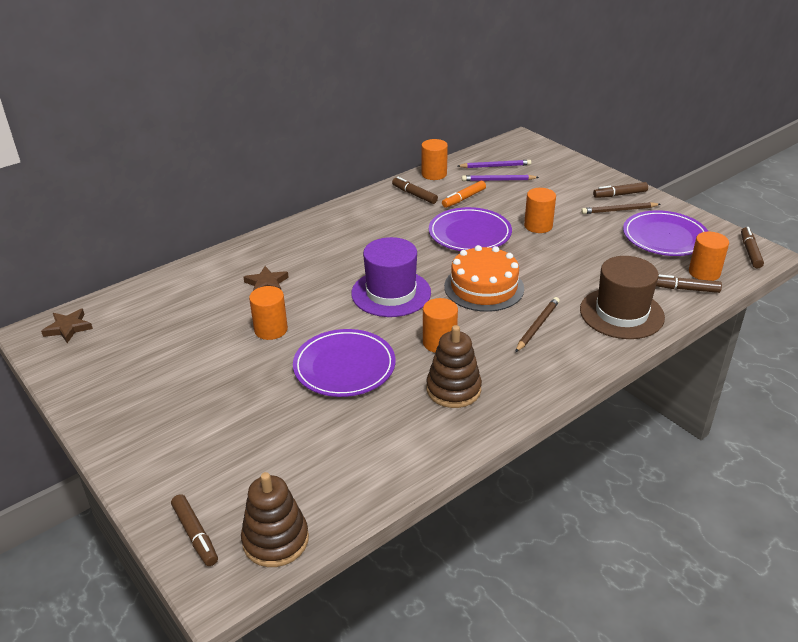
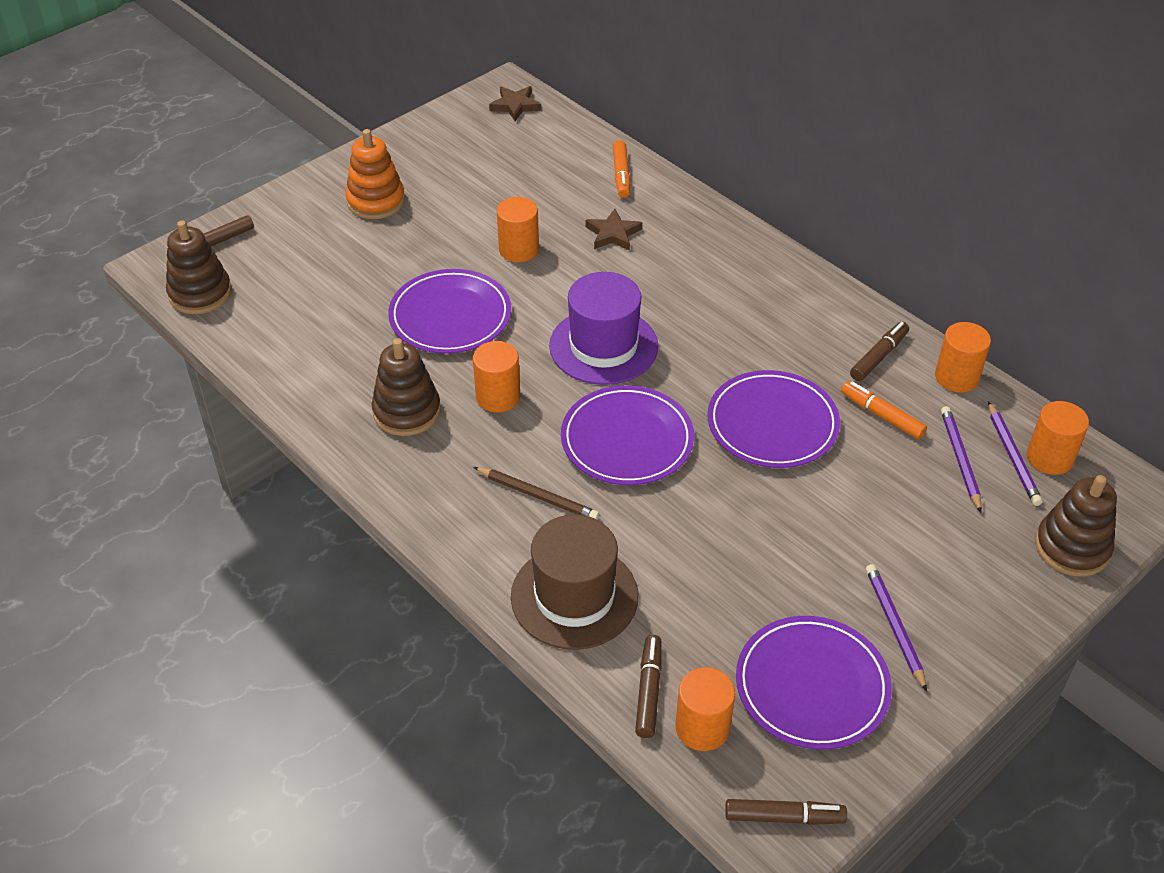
camera: 85 degrees right, 10 degrees up
orange cake [444,245,524,312] -> purple plate [561,385,694,485]
orange cylinder [524,188,556,233] -> orange cylinder moved to [1027,401,1089,475]
brown pencil [581,202,661,214] -> purple pencil [866,564,927,692]
brown marker [593,182,648,198] -> none
none -> orange stacking toy [345,129,405,219]
none -> orange marker [613,140,630,198]
none -> brown stacking toy [1035,475,1117,577]

